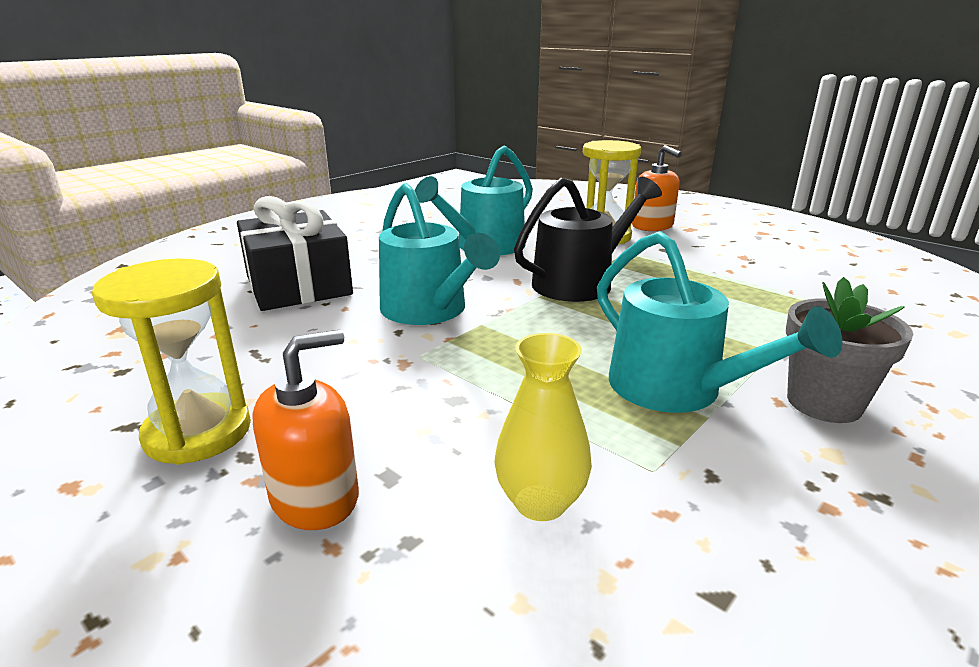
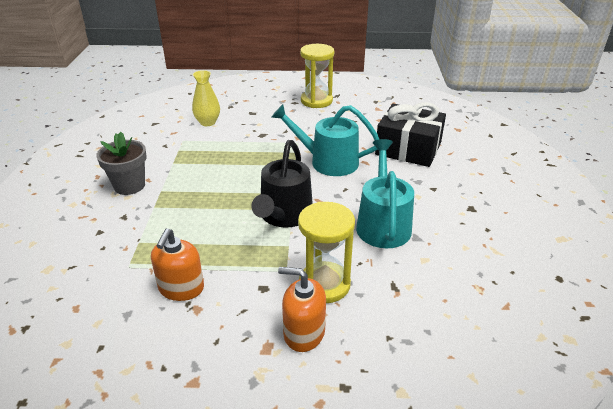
camera: 140 degrees right, 10 degrees up
orange soap dispenser [253,330,359,530] -> orange soap dispenser moved to [151,228,204,301]
turquoise watering can [597,231,842,413] -> none

